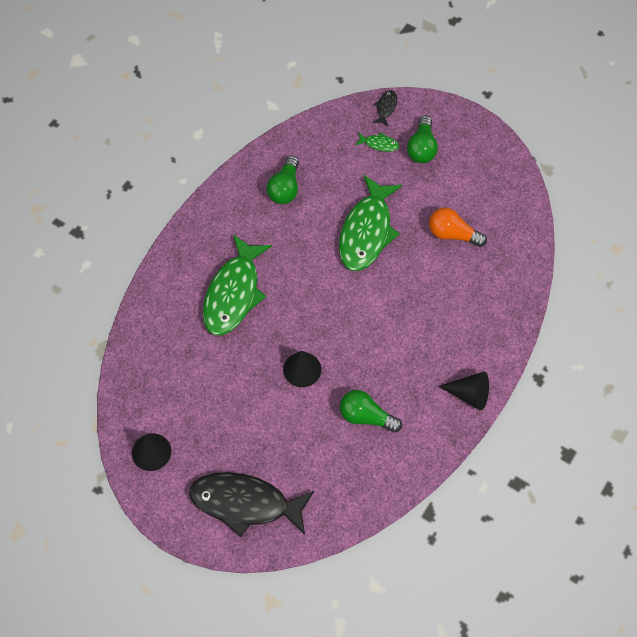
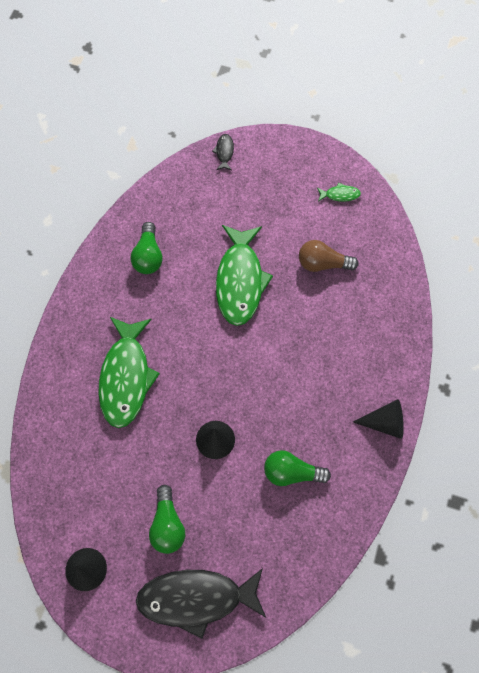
camera: 15 degrees left, 5 degrees up
green fish [356,132,399,152] -> green fish moved to [317,182,361,202]
green light bulb [407,116,438,163] -> green light bulb moved to [149,485,185,554]
orange light bulb [429,207,487,247] -> brown light bulb [299,240,359,272]

